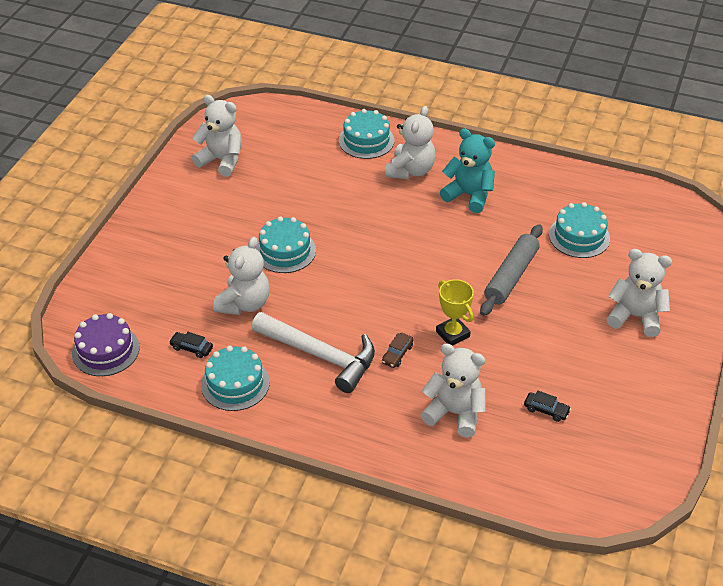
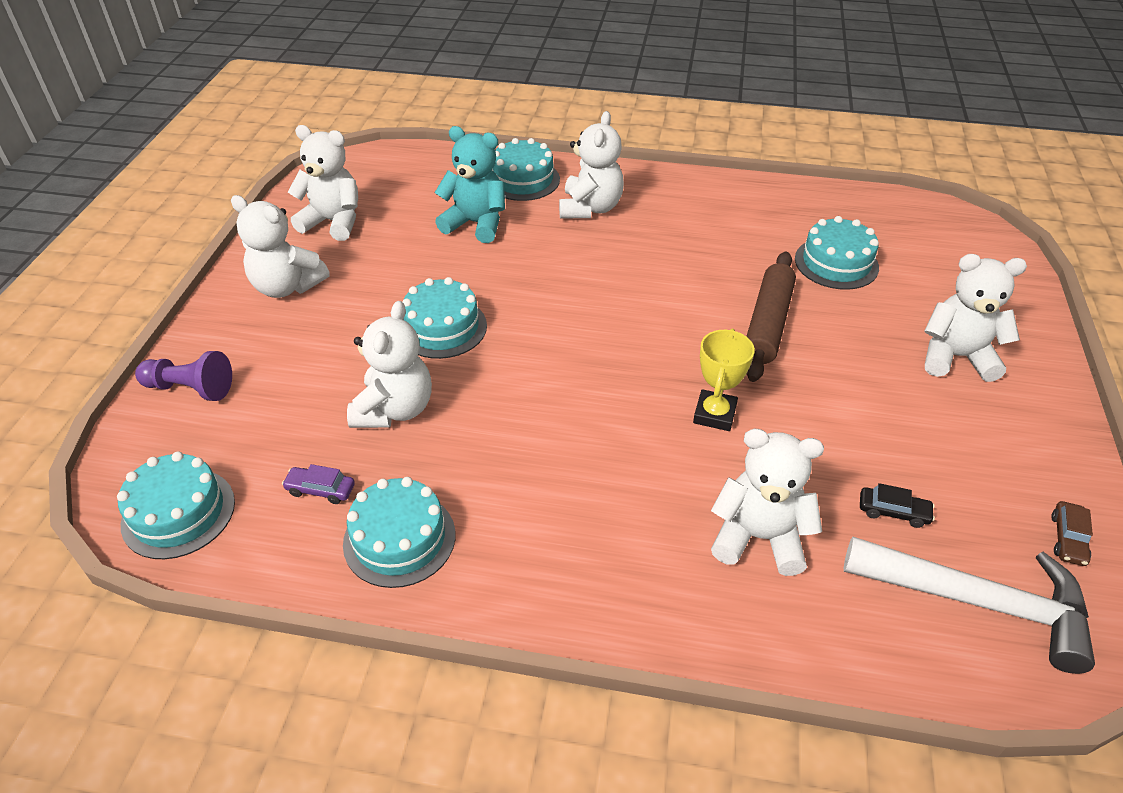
camera: 10 degrees left, 0 degrees up
purple cake [72,313,140,376] -> turquoise cake [117,452,235,559]
black car [169,332,213,358] -> purple car [282,464,355,504]
white hammer [252,312,375,393] -> white hammer moved to [844,537,1095,674]
brown car [382,333,413,368] -> brown car moved to [1051,501,1093,566]
yellow trophy [436,280,474,346] -> yellow trophy turned 60 degrees clockwise [693,329,755,431]
turquoise teddy bear [440,128,495,213] -> turquoise teddy bear moved to [435,126,505,243]
grey rolling pin [480,224,543,316] -> brown rolling pin [746,252,796,382]
none -> purple pawn [135,351,232,401]
none -> white teddy bear [231,195,330,298]

